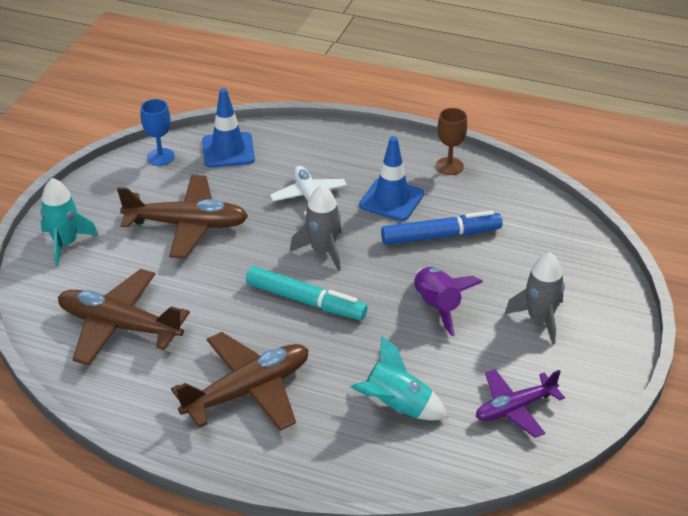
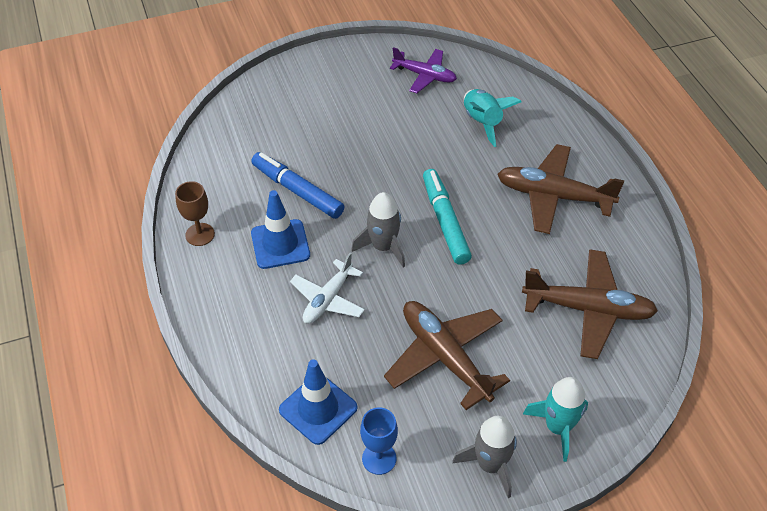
camera: 130 degrees left, 10 degrees up
brown plane [58,269,190,366] -> brown plane turned 60 degrees counterclockwise [522,249,658,359]
purple rocket [414,267,483,336] -> none
grey rocket [505,252,565,344] -> grey rocket moved to [452,416,517,498]

